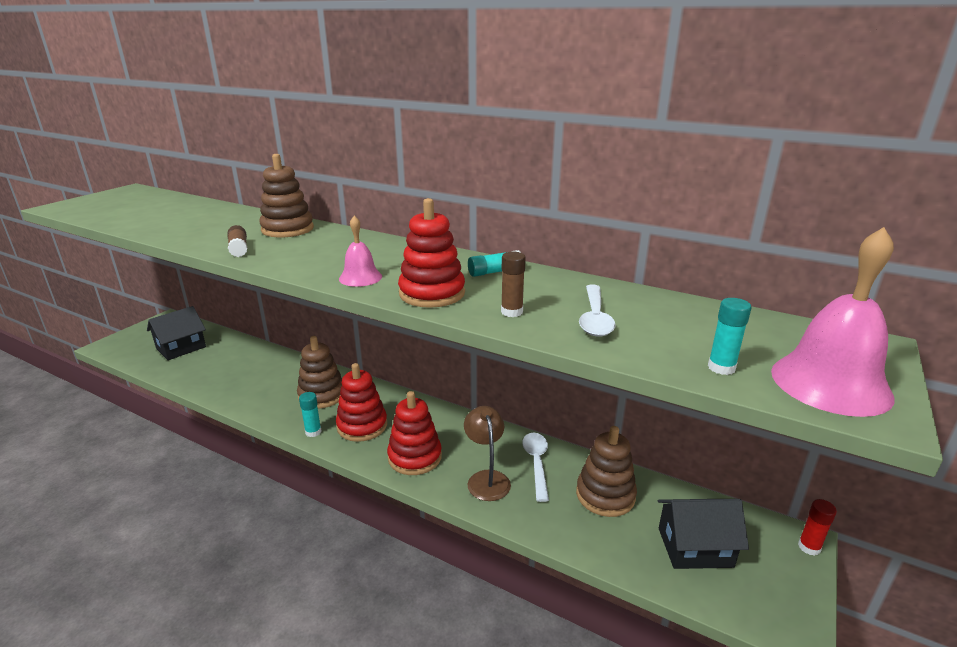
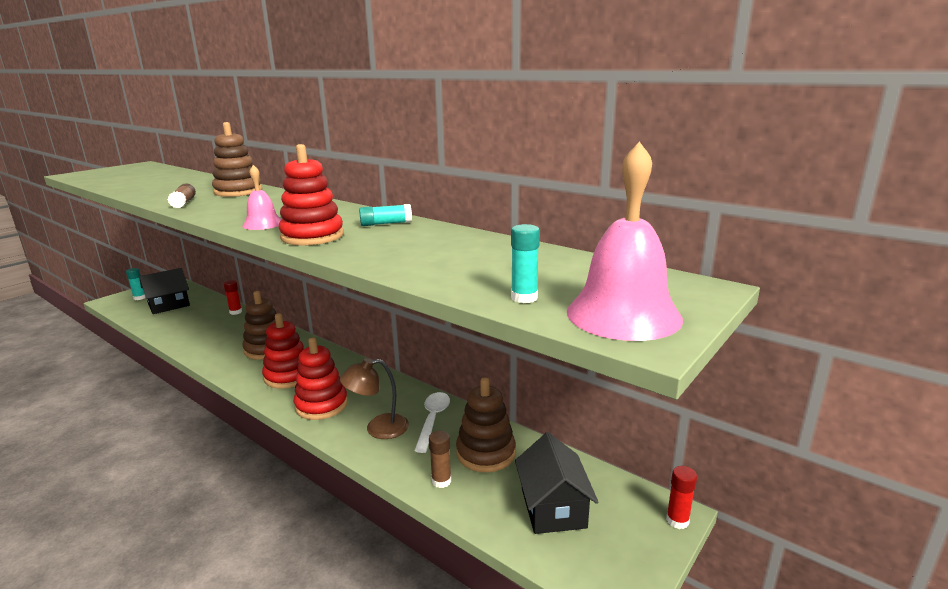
camera: 10 degrees right, 5 degrees down
turquoise glue stick [299,392,322,437] -> turquoise glue stick moved to [126,268,146,300]
brown lamp [464,406,511,501] -> brown lamp turned 105 degrees counterclockwise [340,359,409,439]
brown glue stick [501,252,526,317] -> brown glue stick moved to [429,431,451,488]
white spoon [579,284,616,337] -> none
black house [658,499,749,569] -> black house turned 75 degrees clockwise [515,432,598,534]
none -> red glue stick [224,280,242,315]

